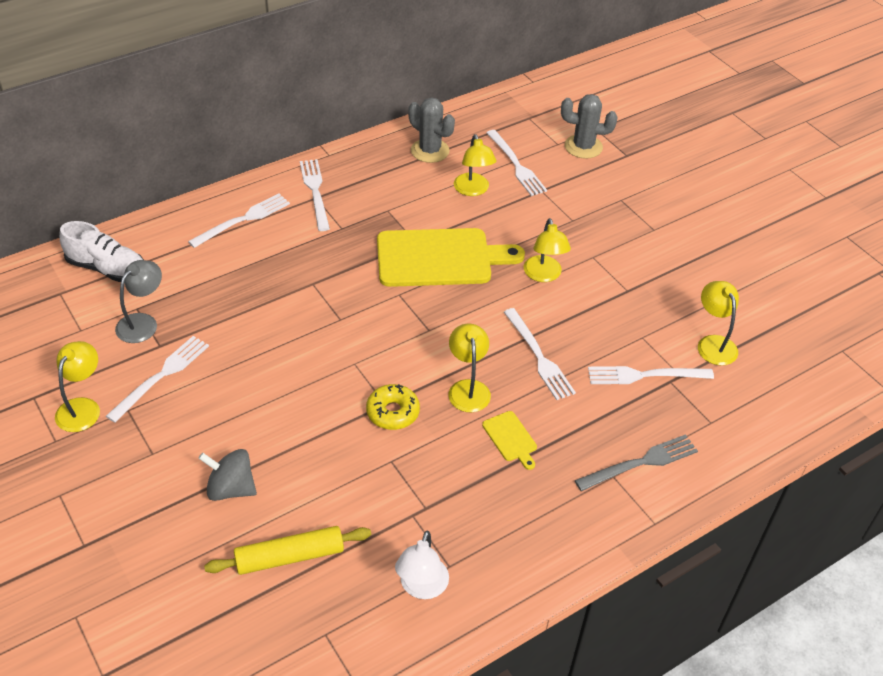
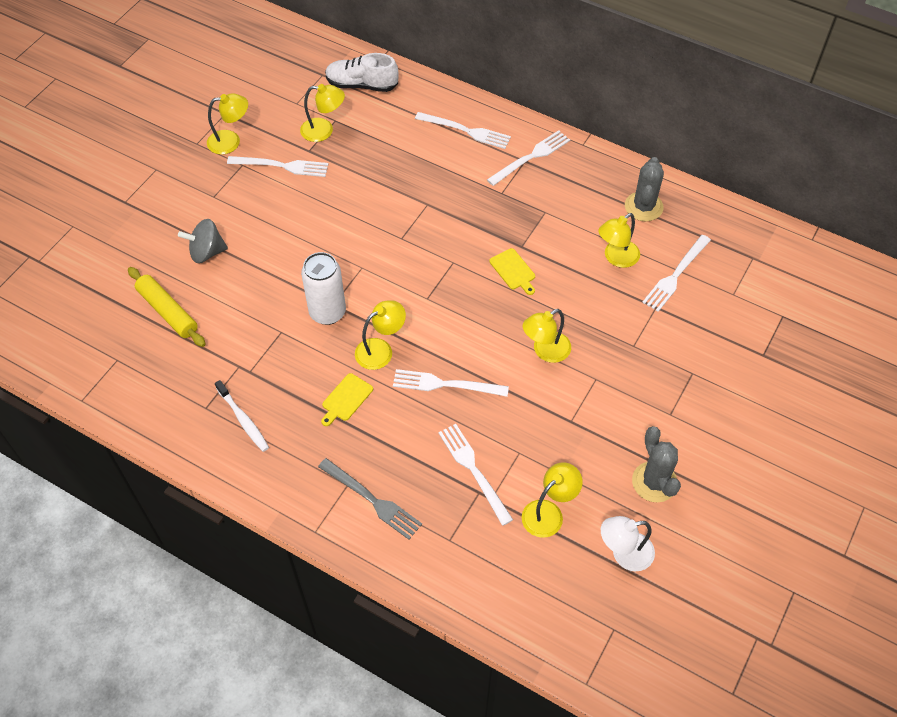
camera: 65 degrees right, 10 degrees up
white shoe [59,221,144,282] -> white shoe turned 105 degrees clockwise [325,53,399,92]
grey lamp [115,260,162,343] -> yellow lamp [300,84,345,142]
grey spinning top [198,449,257,501] -> grey spinning top turned 90 degrees counterclockwise [178,219,228,263]
yellow donut [366,384,420,430] -> white can [301,252,346,325]
yellow cutting board [377,228,525,287] -> yellow cutting board [489,248,535,295], size x0.42
white lamp [395,531,449,599] -> white lamp moved to [601,516,655,571]
white fork [504,308,576,400] -> white fork turned 60 degrees clockwise [393,369,509,397]
grey cactus [561,94,617,159] -> grey cactus moved to [632,426,681,502]
none -> white toothbrush [215,380,269,452]

